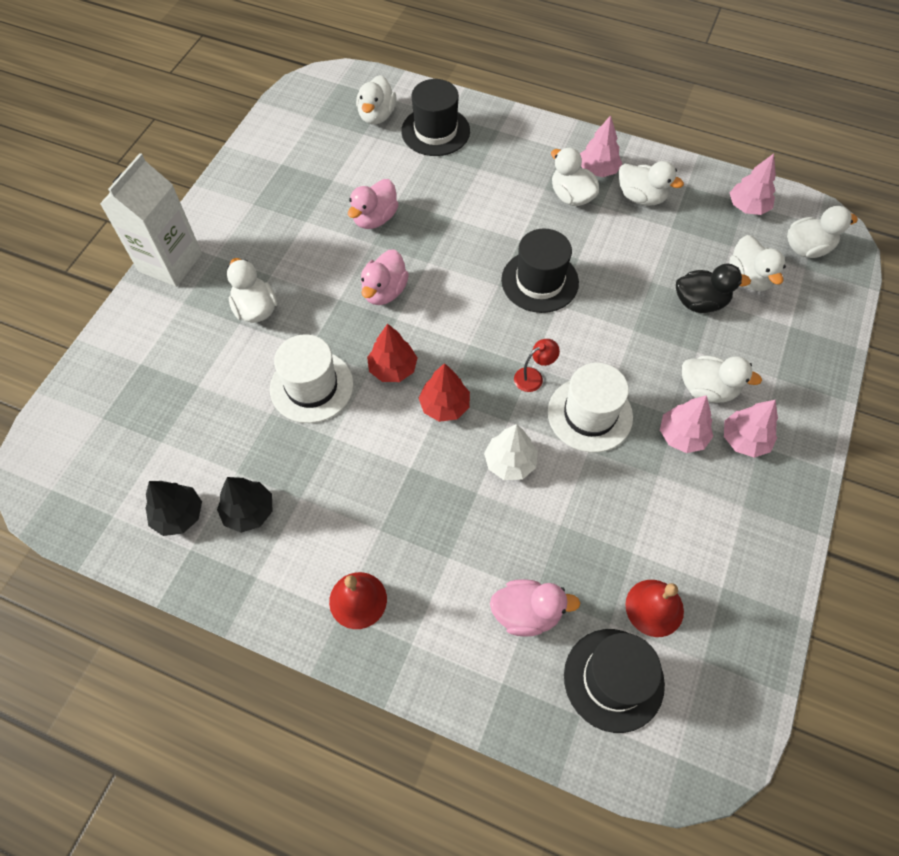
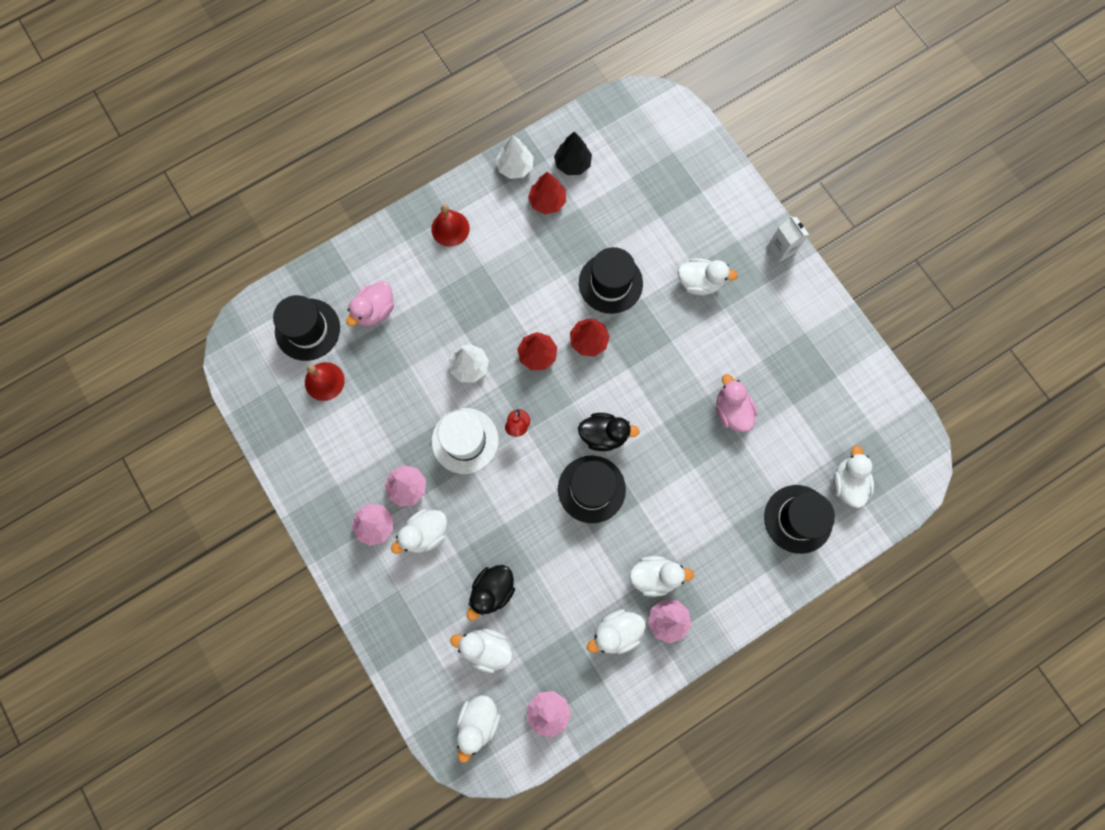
camera: 125 degrees right, 15 degrees up
white carton [100,153,202,287] -> white carton [768,216,809,262], size x0.54
black tree [217,477,273,533] -> red tree [528,172,566,214]
white hat [270,334,354,423] -> black hat [579,247,643,314]
white duck [356,75,396,124] -> white duck turned 45 degrees clockwise [833,445,874,508]
pink duck [361,249,409,305] -> none
none -> white tree [496,135,534,179]
none -> black duck [578,413,640,451]

